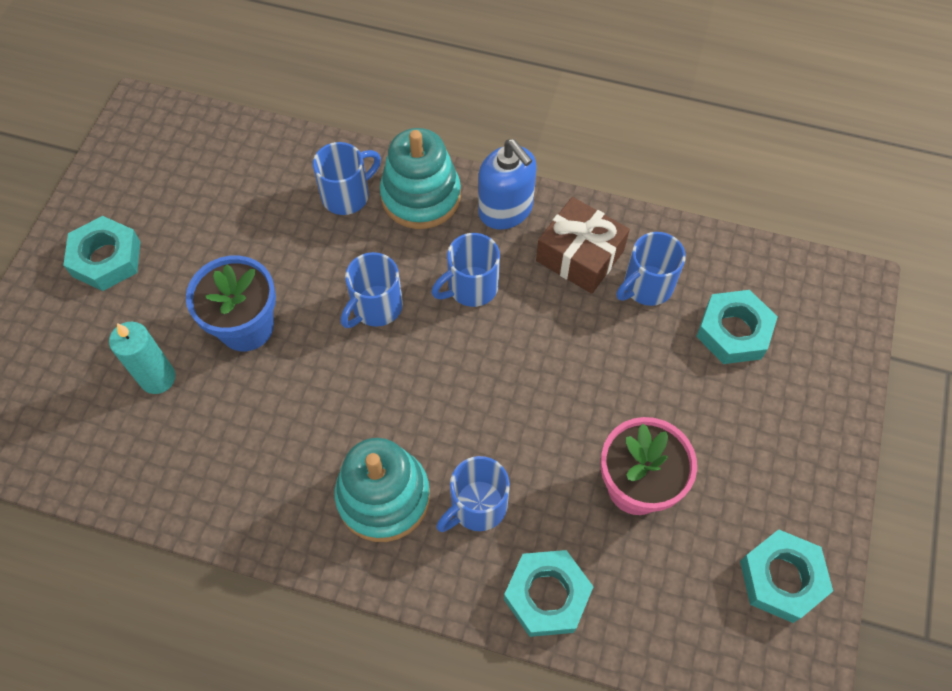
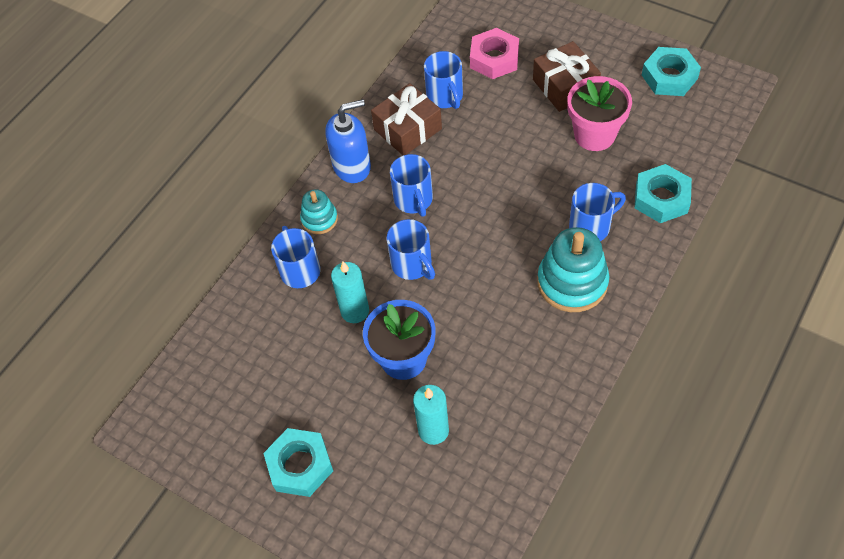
camera: 70 degrees left, 5 degrees down
turquoise stacking toy [380,128,461,229] -> turquoise stacking toy [300,189,338,234], size x0.56
blue mug [436,456,510,532] -> blue mug turned 90 degrees counterclockwise [569,183,626,241]
turquoise nut [696,290,778,364] -> pink nut [470,28,519,79]
none -> turquoise candle [331,261,369,323]
none -> brown gift [533,41,601,112]

